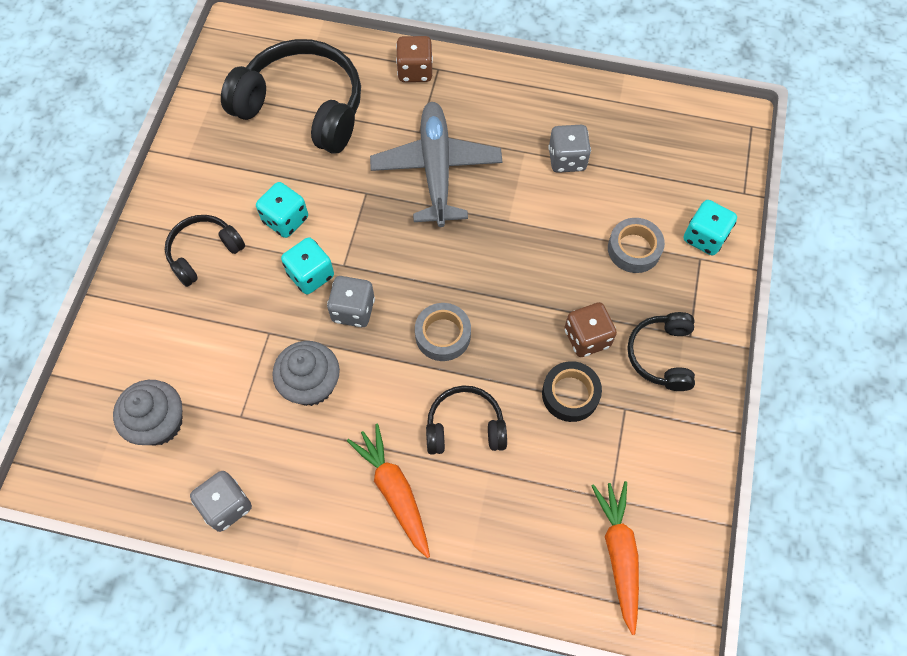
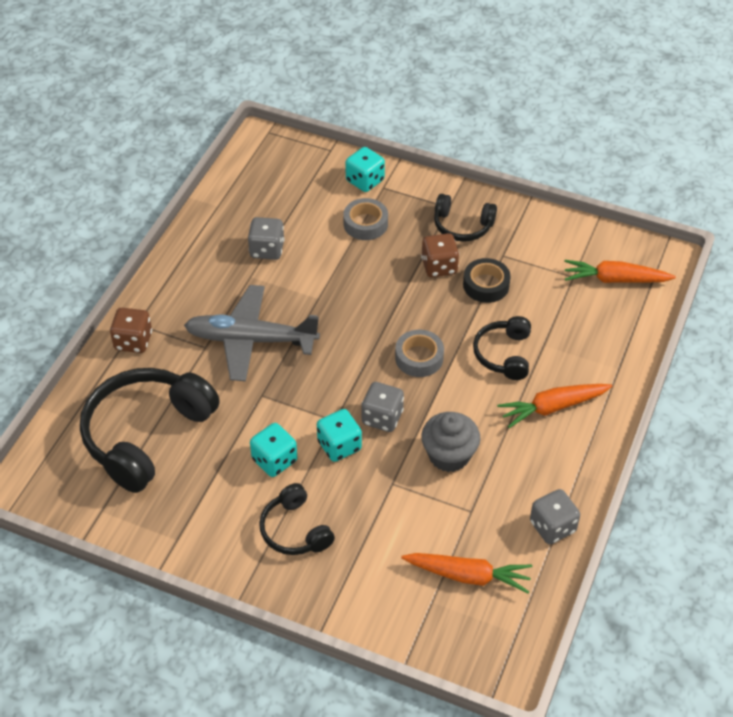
camera: 80 degrees left, 15 degrees down
grey cupcake [113,380,182,445] -> orange carrot [401,553,532,593]

